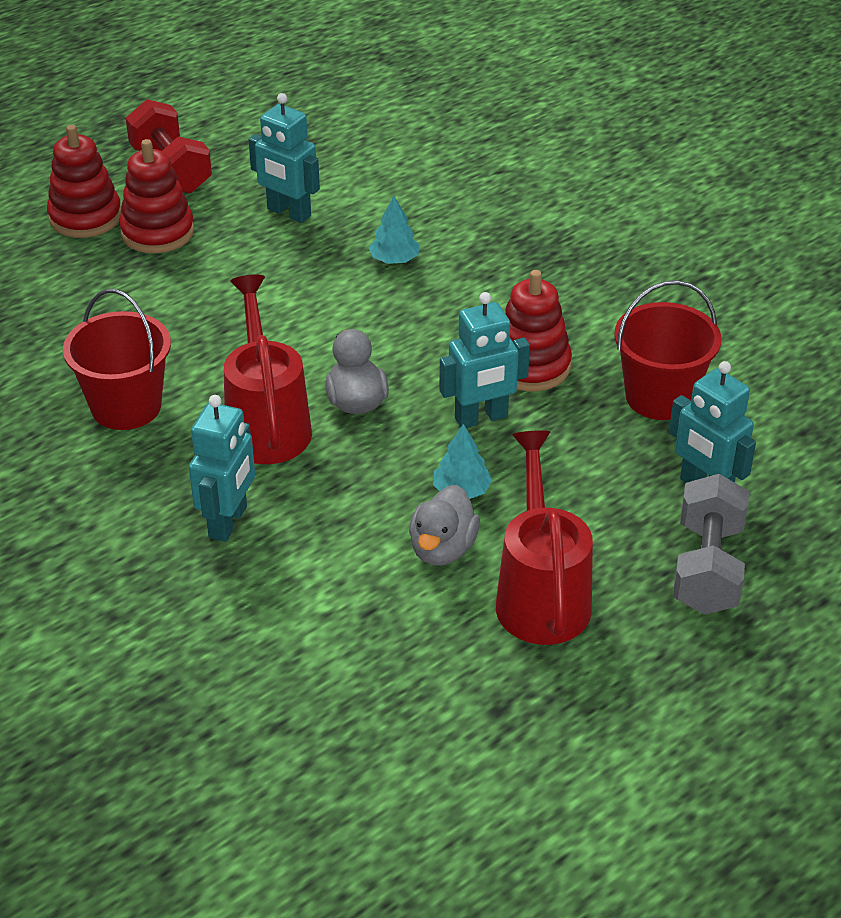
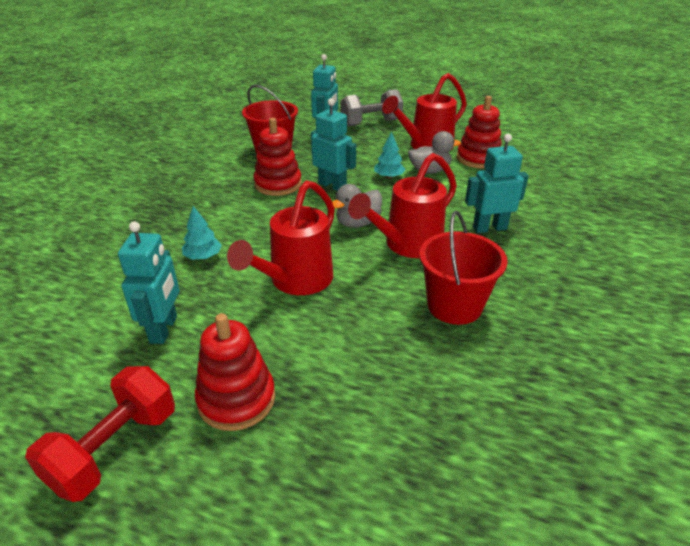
camera: 120 degrees left, 5 degrees down
red stacking toy [47,125,122,238] -> red stacking toy moved to [457,96,502,168]
none -> red watering can [227,180,335,295]

